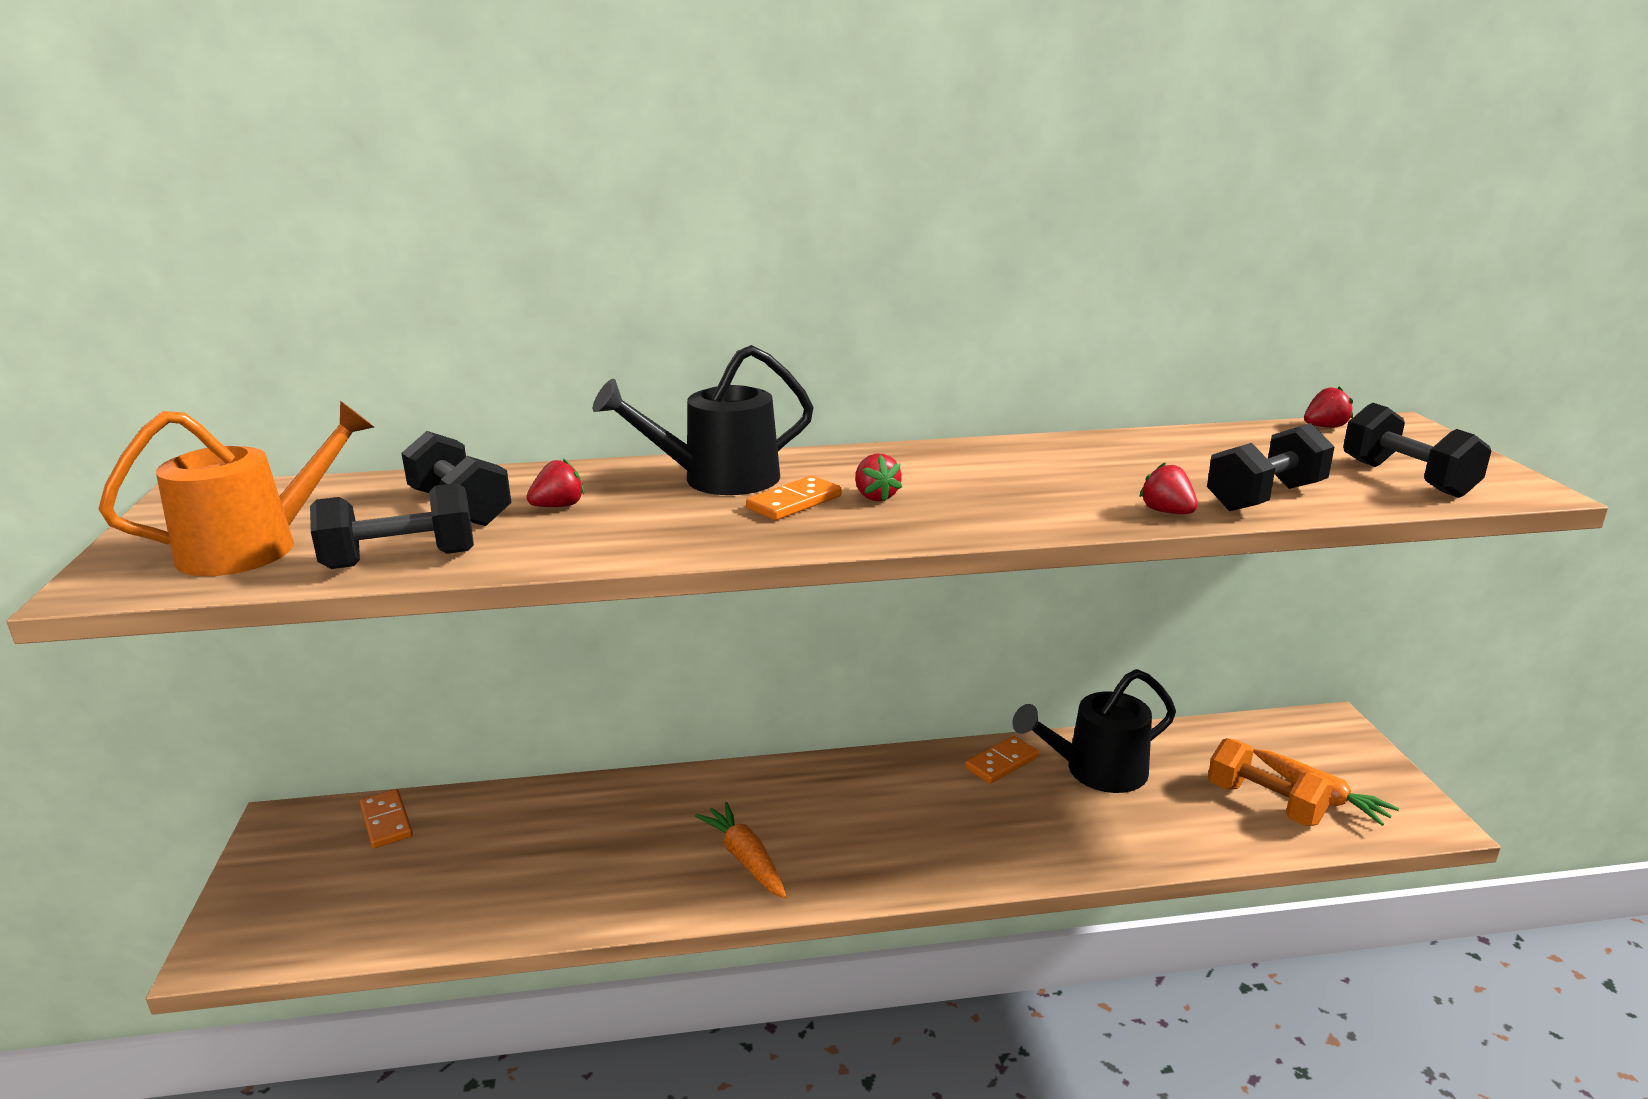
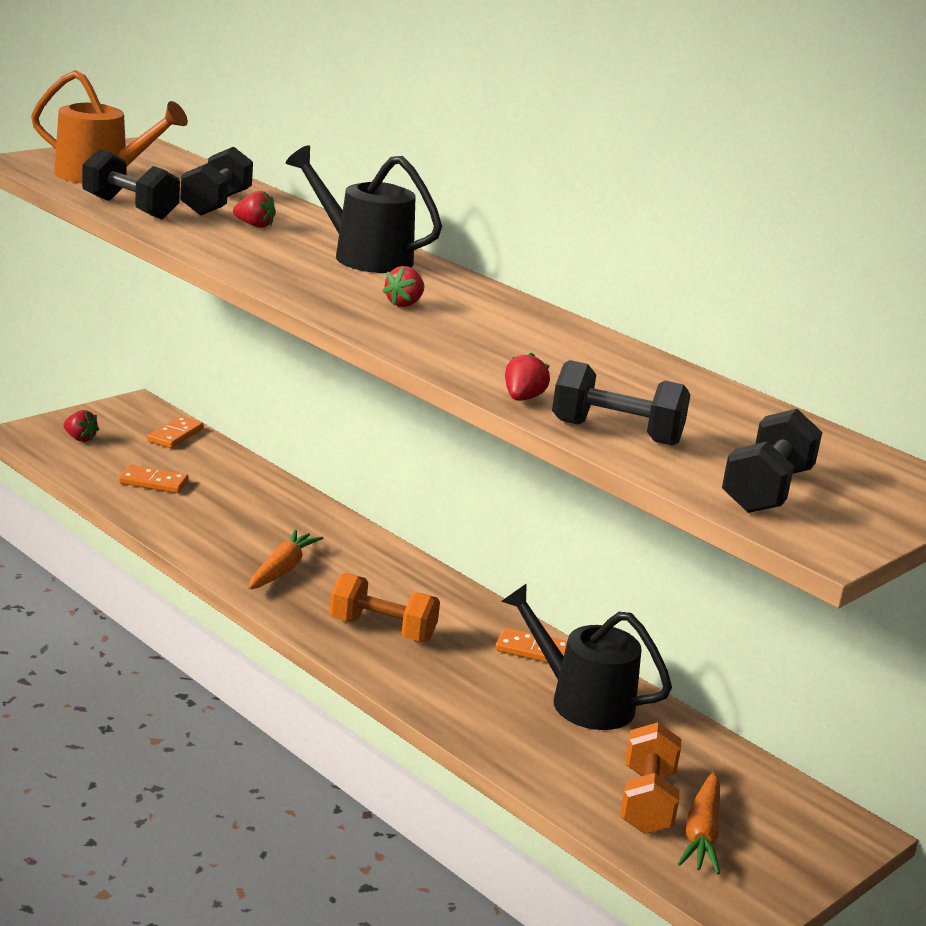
camera: 50 degrees right, 0 degrees up
orange domino [746,476,841,520] -> orange domino moved to [119,465,189,493]
red strawberry [1304,386,1353,428] -> red strawberry moved to [63,410,99,442]
none -> orange dumbbell [329,573,440,642]

